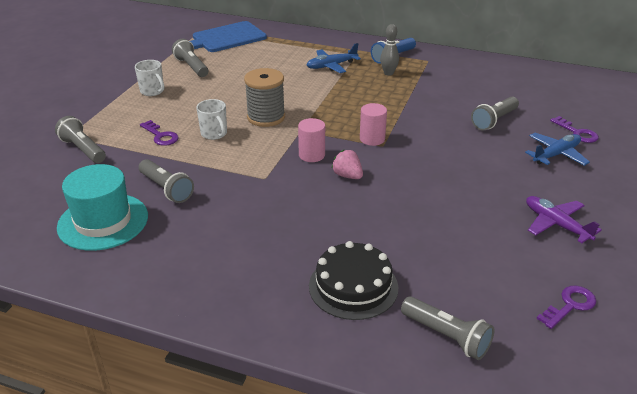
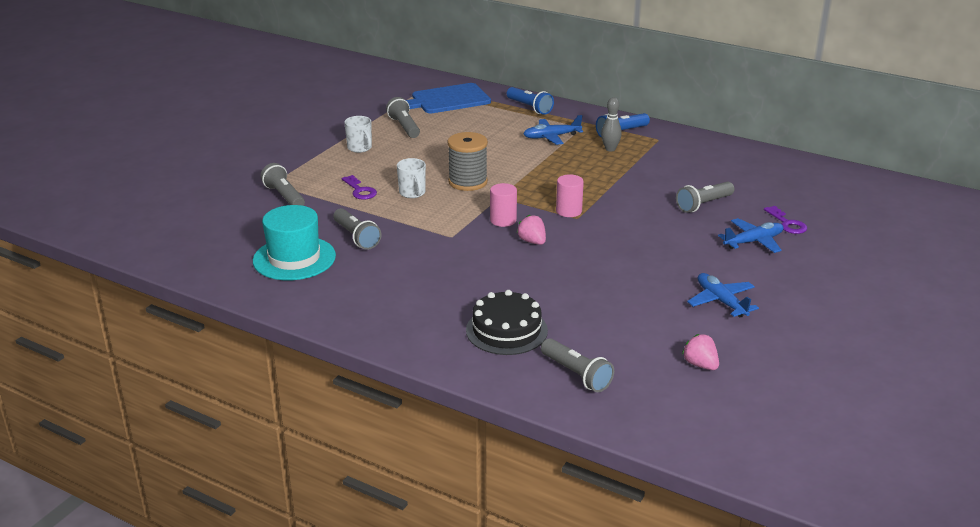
camera: 10 degrees right, 5 degrees down
purple plane [526,196,601,243] -> blue plane [687,273,759,317]
purple key [536,286,596,329] -> pink strawberry [682,334,719,370]
none -> blue flashlight [507,87,554,115]

